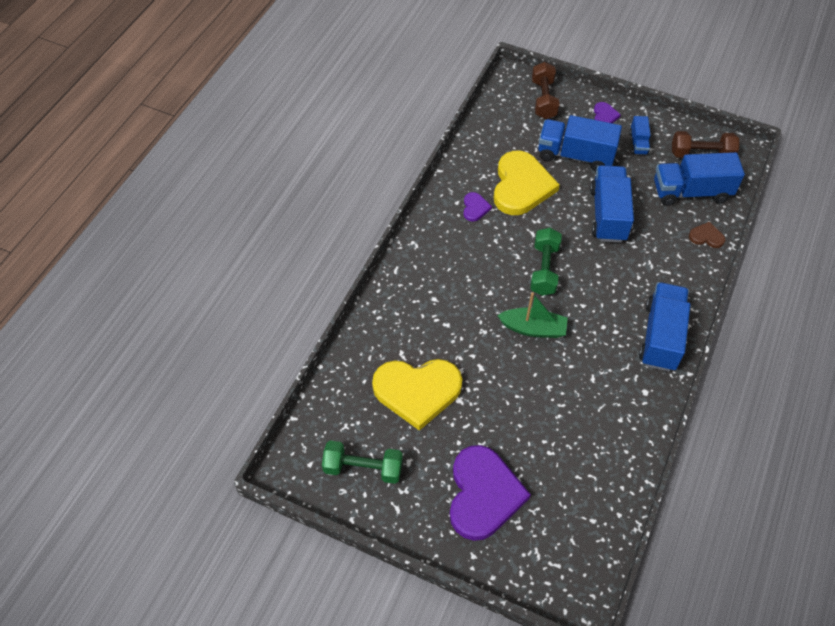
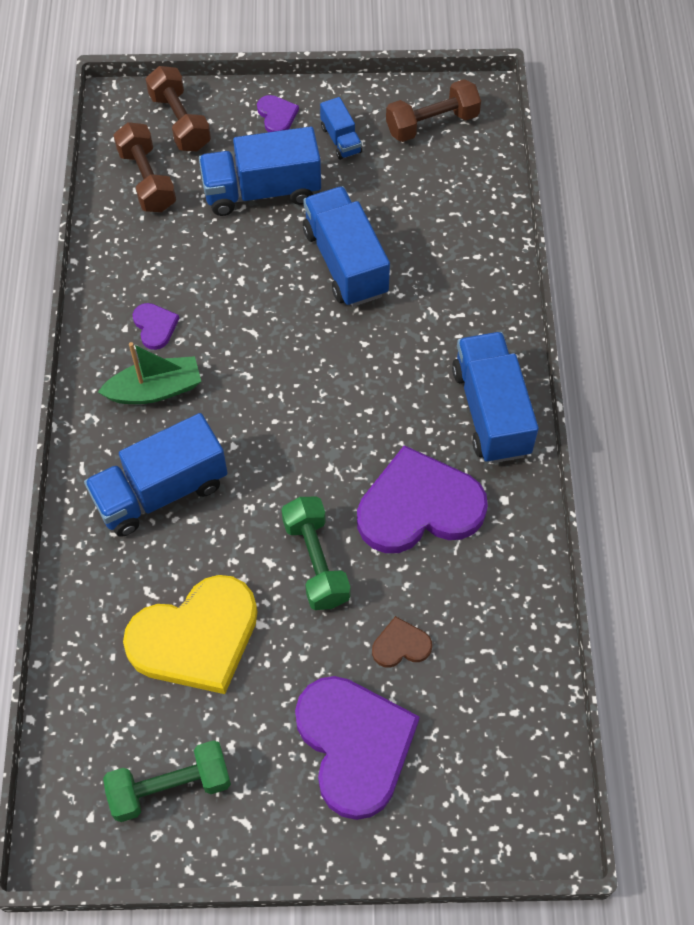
camera: 25 degrees left, 5 degrees up
yellow heart [493,151,560,215] -> none
green boat [497,292,568,338] -> green boat moved to [98,342,201,404]
green dumbbell [530,228,562,296] -> green dumbbell moved to [282,497,351,610]
blue truck [654,152,745,206] -> blue truck moved to [84,413,228,537]
brown heart [689,222,725,248] -> brown heart moved to [372,616,432,668]
none -> brown dumbbell [113,122,176,212]
none -> purple heart [357,445,488,553]

